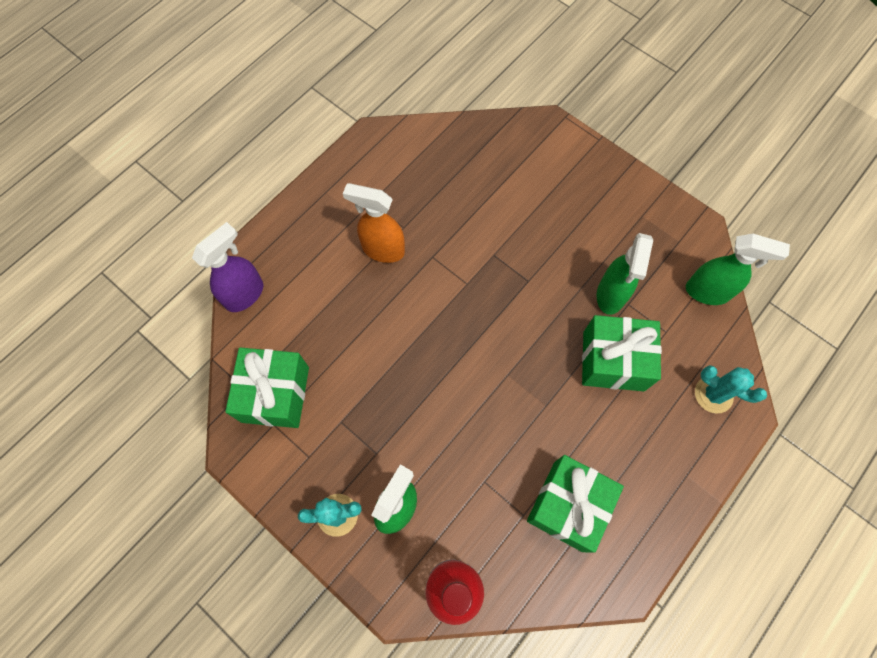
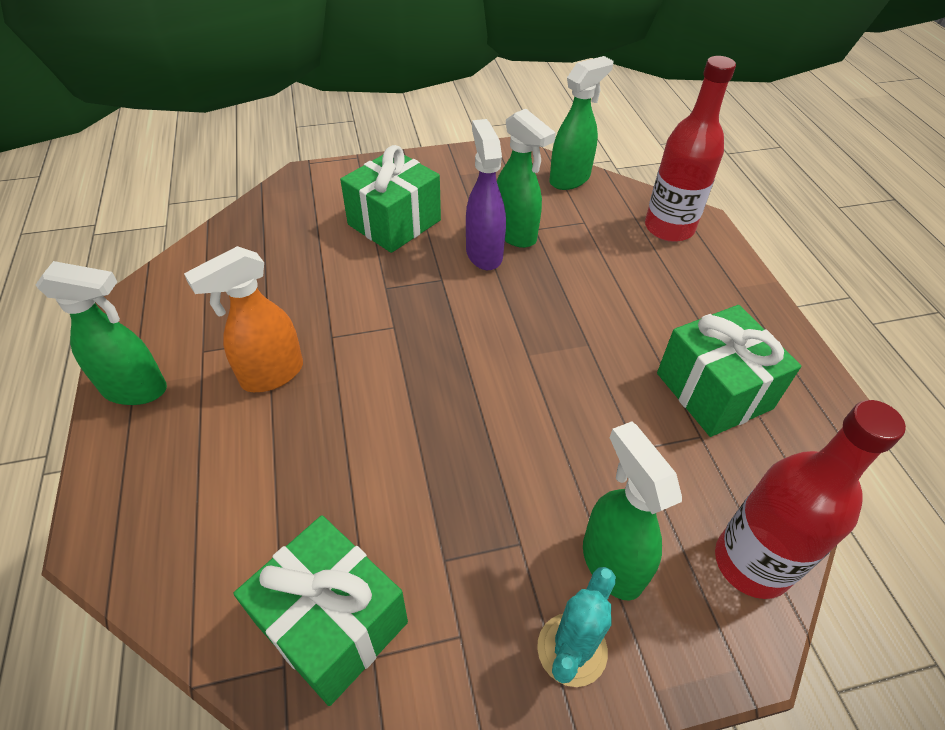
camera: 55 degrees left, 20 degrees down
purple spray bottle [192,222,263,312] -> purple spray bottle moved to [466,119,506,270]
green gift [582,315,662,391] -> green gift moved to [340,145,441,253]
turquoise cactus [695,365,767,414] -> red bottle [645,56,736,242]
none -> green spray bottle [36,261,167,405]

